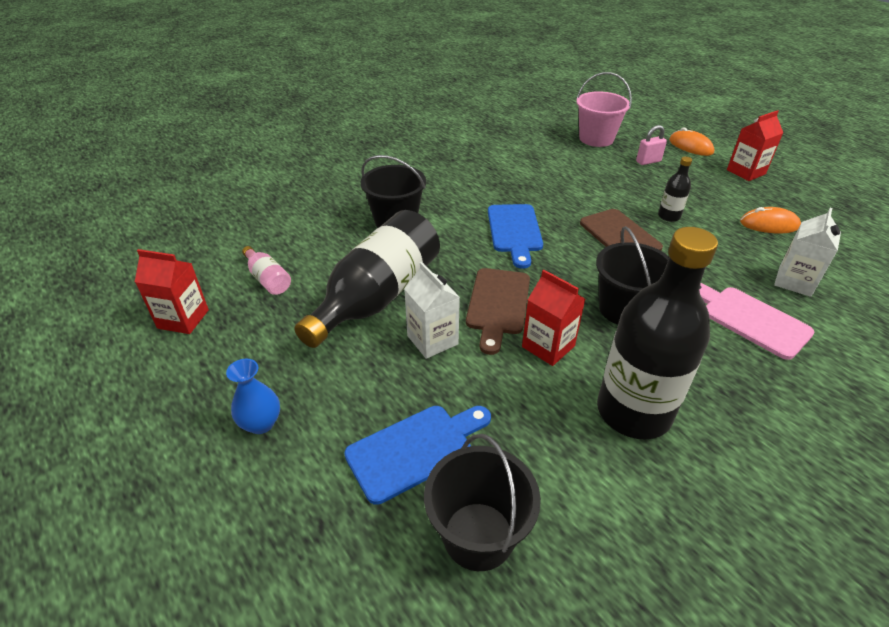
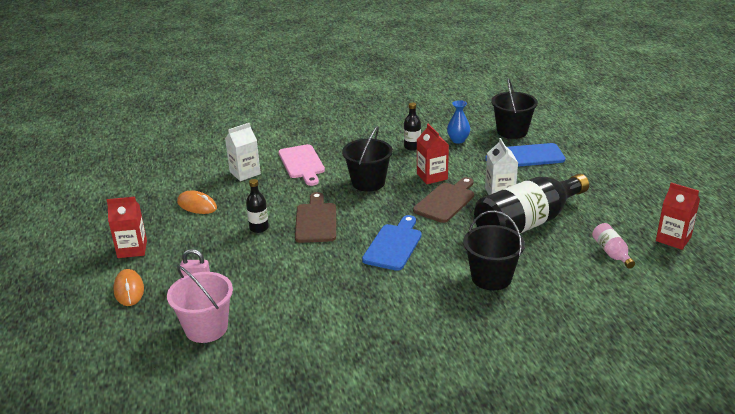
camera: 155 degrees left, 10 degrees down
blue vase [226,359,280,434] -> blue vase moved to [447,100,470,144]
black bottle [597,227,718,440] -> black bottle [404,103,421,150], size x0.43

